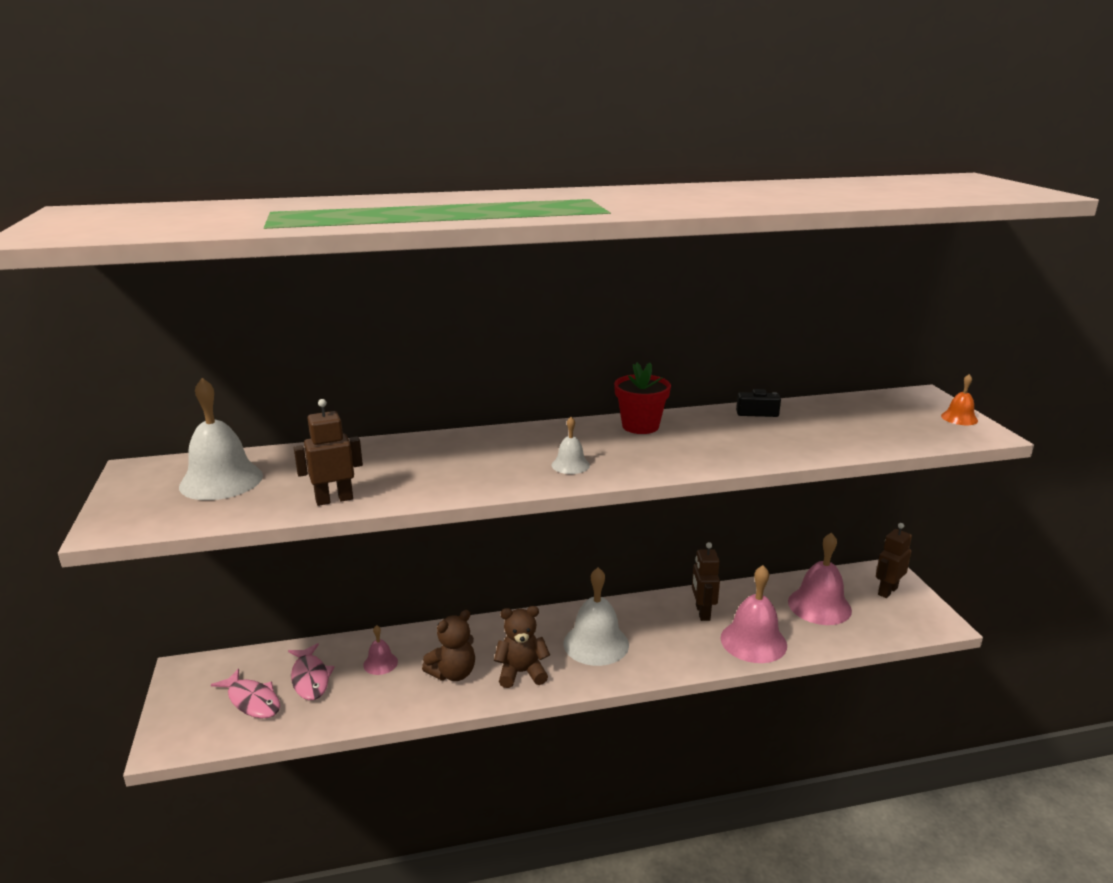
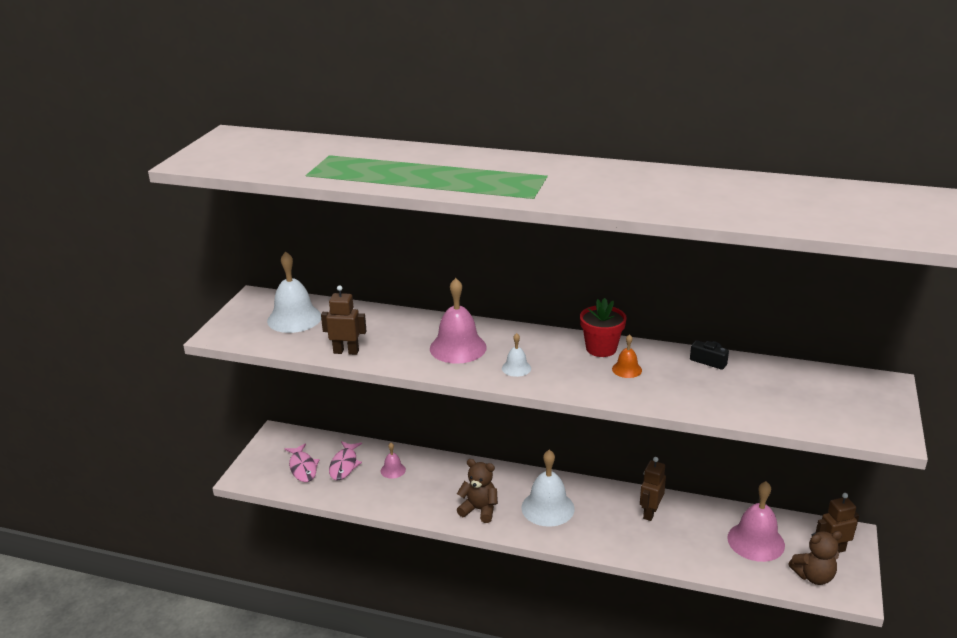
camera: 30 degrees right, 5 degrees up
brown teddy bear [422,610,475,681] -> brown teddy bear moved to [788,531,842,585]
pink bell [720,565,787,663] -> pink bell moved to [430,278,487,364]
orange bell [941,374,978,425] -> orange bell moved to [612,334,642,378]

